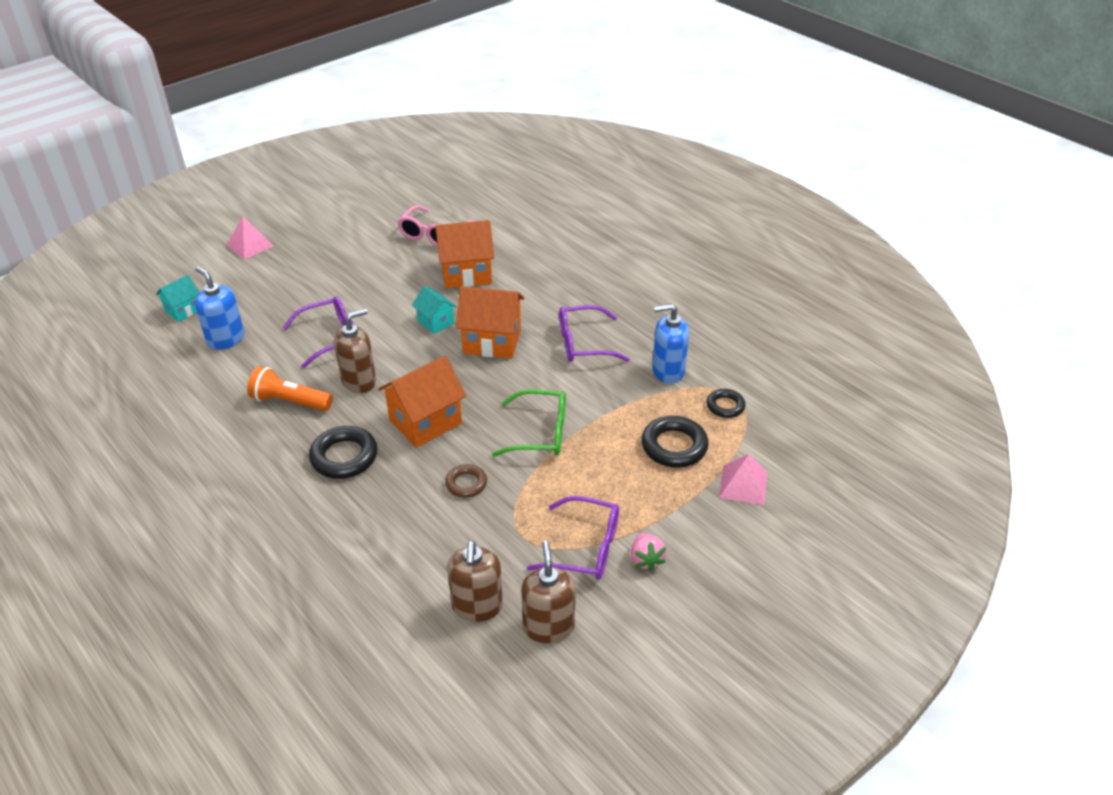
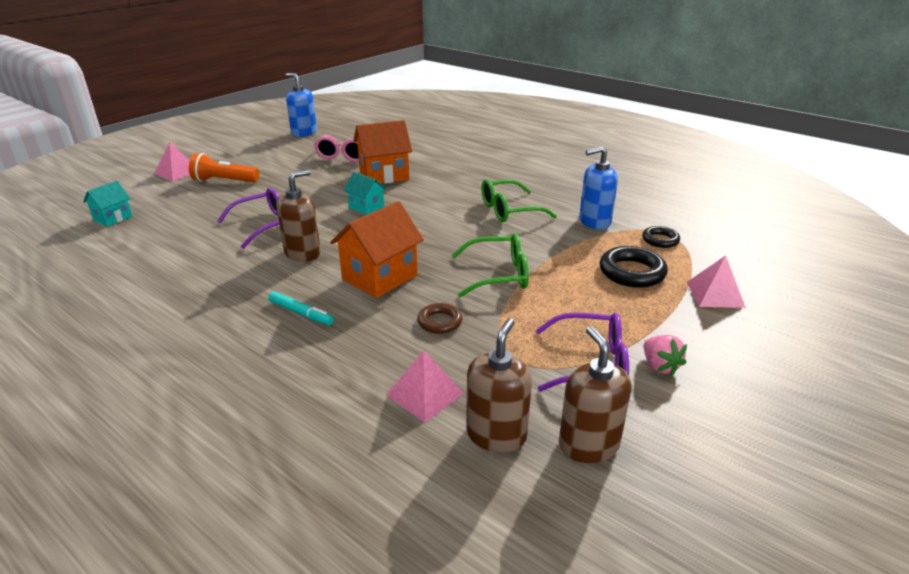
camera: 10 degrees left, 10 degrees down
blue soap dispenser [195,267,245,350] -> blue soap dispenser moved to [286,73,317,137]
orange flashlight [247,366,333,411] -> orange flashlight moved to [189,153,259,182]
black ring [309,426,377,479] -> turquoise marker [268,292,334,325]
brown soap dispenser [447,541,503,622] -> brown soap dispenser turned 150 degrees counterclockwise [466,318,532,453]
orange house [456,286,525,359] -> none
purple glasses [559,305,630,362] -> green glasses [481,179,557,222]
none -> pink pyramid [386,350,464,422]

